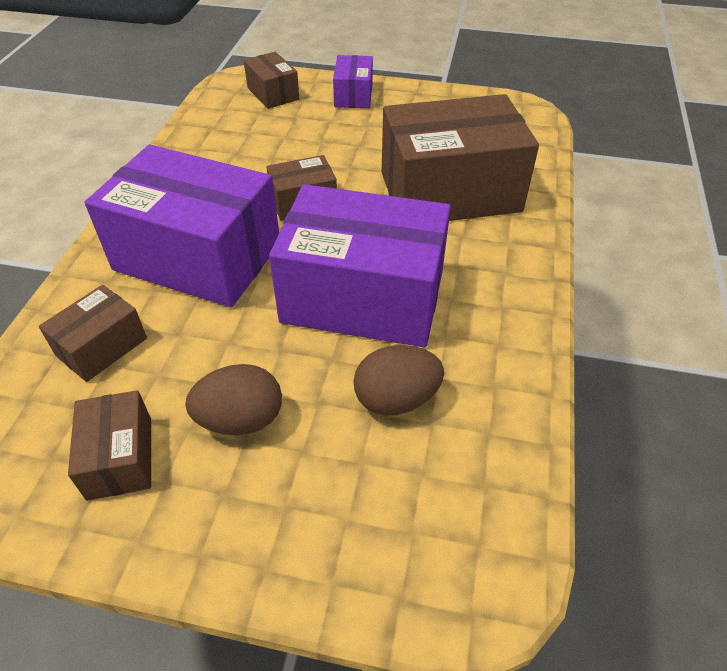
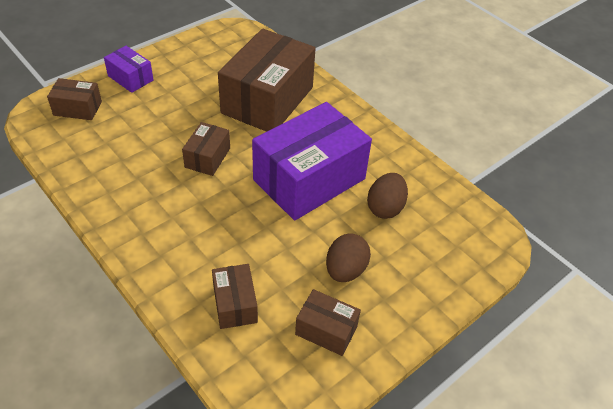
camera: 55 degrees left, 0 degrees up
purple box [85,144,279,307] -> none

